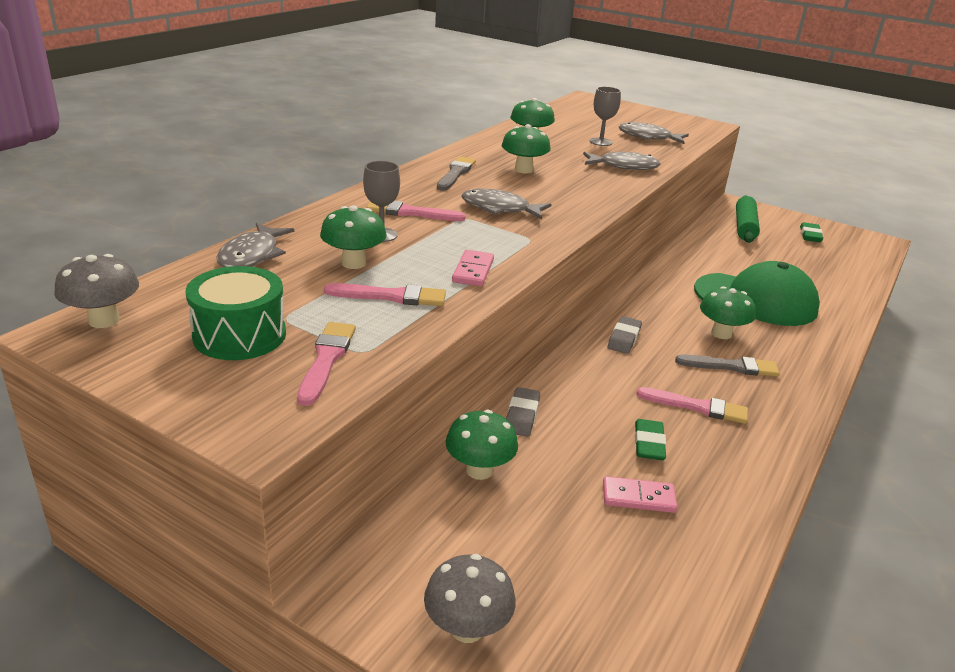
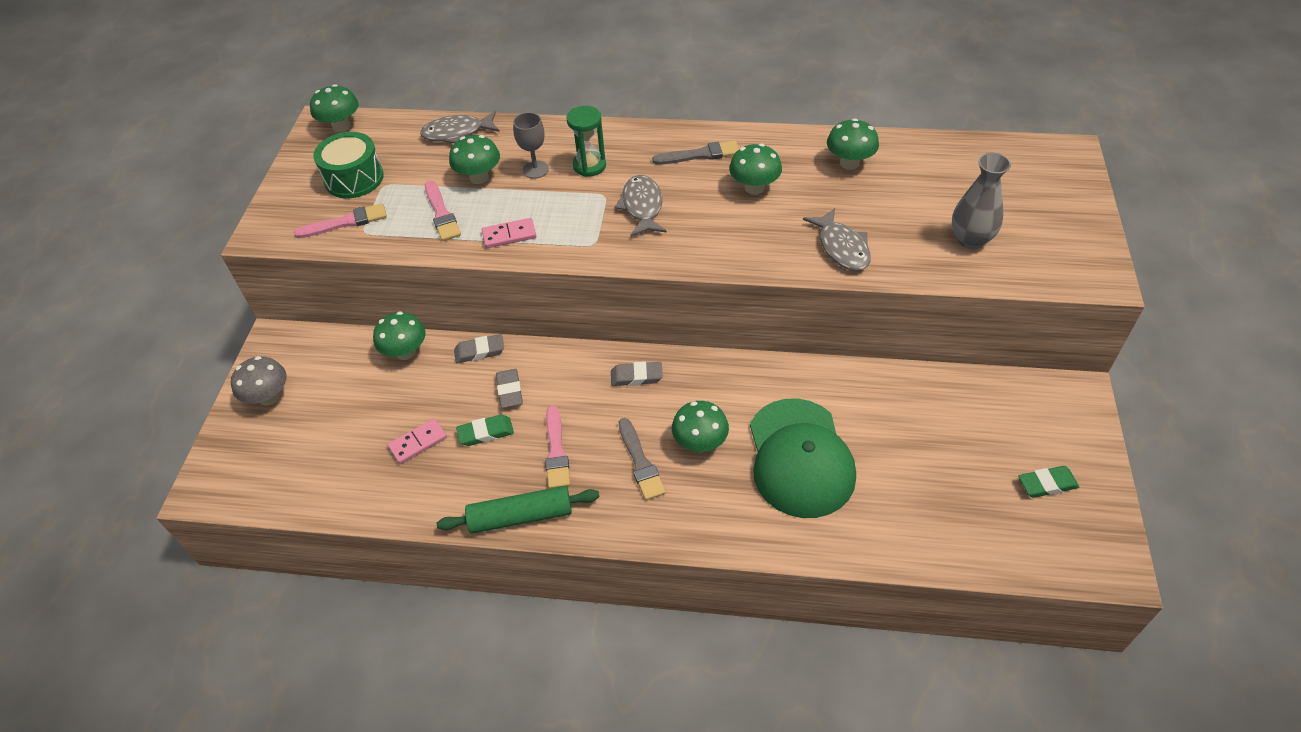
camera: 70 degrees right, 20 degrees up
grey mushroom [54,254,139,328] -> green mushroom [310,84,359,132]
pink brush [366,200,466,221] -> green hourglass [566,106,606,177]
grey goblet [590,87,621,146] -> none
pink domino [603,476,677,513] -> pink domino turned 75 degrees clockwise [388,418,447,464]
grey fish [619,122,689,144] -> grey vase [952,153,1011,249]
green rolling pin [736,196,760,243] -> green rolling pin moved to [437,486,600,534]
none -> grey eraser [496,369,523,408]

